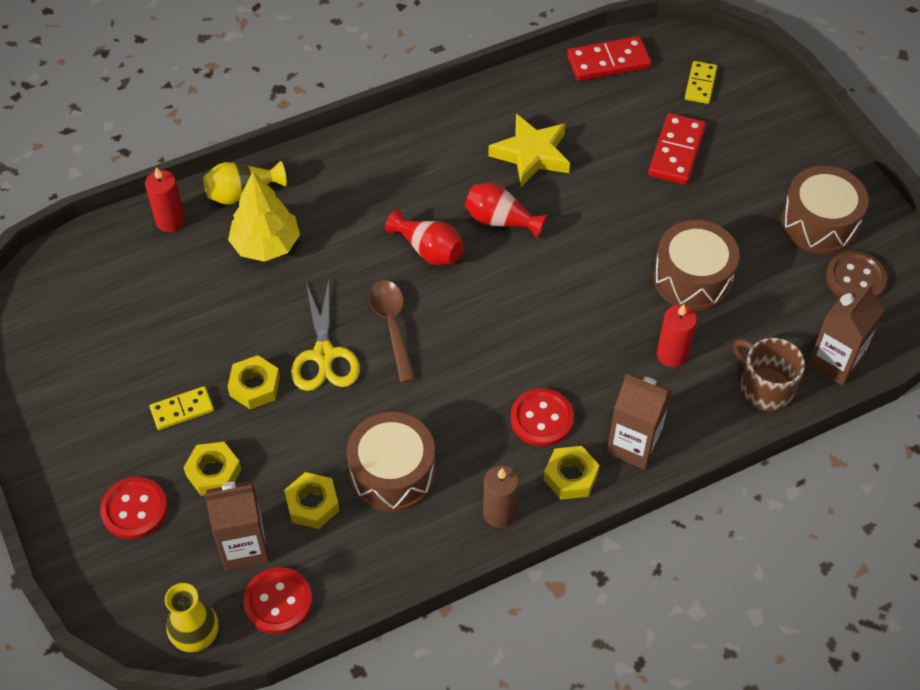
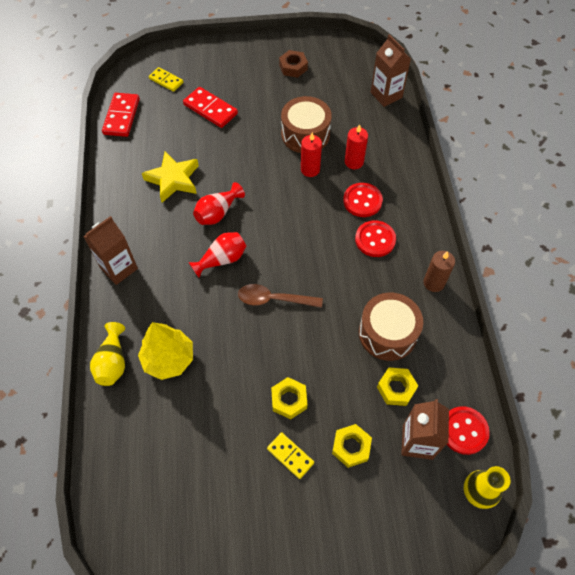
camera: 70 degrees left, 5 degrees up
red button [100,477,168,539] -> red button moved to [343,183,383,217]
red candle [145,167,185,232] -> red candle moved to [301,132,322,177]
yellow domino [150,386,214,430] -> yellow domino turned 45 degrees counterclockwise [267,432,314,479]
yellow scissors [291,280,360,391] -> none
yellow nut [544,446,600,500] -> none
brown carton [607,374,672,470] -> brown carton moved to [83,216,138,285]
brown mug [733,338,805,411] -> none
brown drum [781,166,869,254] -> brown nut [279,50,308,78]
brown button [826,251,887,298] -> none

